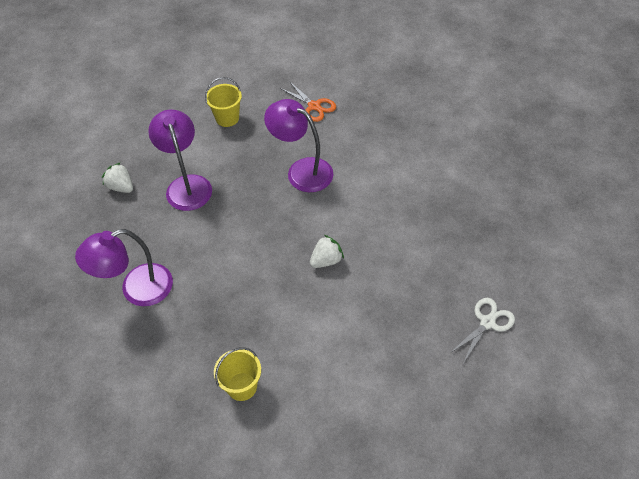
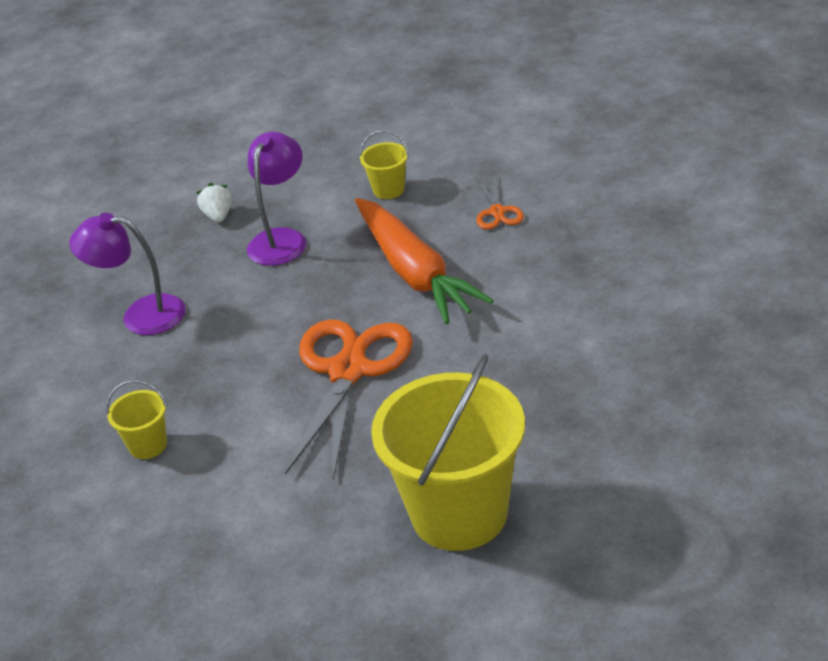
camera: 40 degrees right, 15 degrees down
purple lamp [264,99,333,192] -> orange carrot [355,198,494,324]
white strawberry [310,235,344,268] -> orange scissors [285,320,413,480]
white scissors [449,298,515,362] -> yellow bucket [371,354,525,551]

